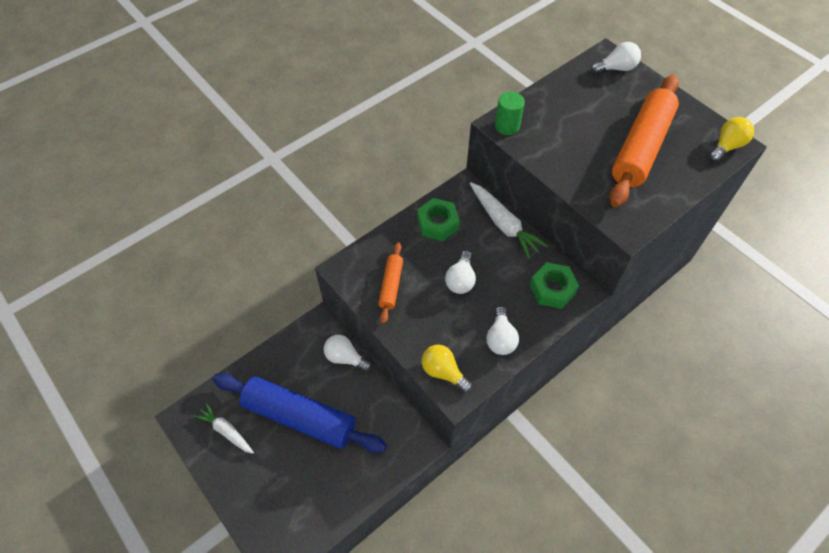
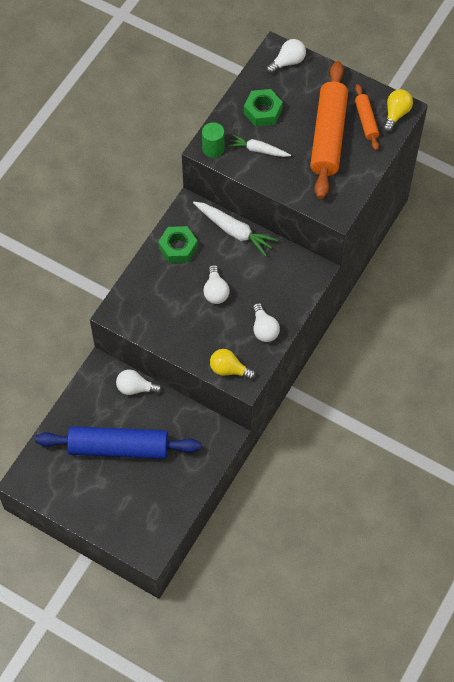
camera: 20 degrees left, 5 degrees up
white carrot [194,403,254,454] -> white carrot moved to [228,134,291,157]
orange rolling pin [378,242,403,324] -> orange rolling pin moved to [355,84,379,151]
green nut [530,262,579,309] -> green nut moved to [244,89,283,127]

